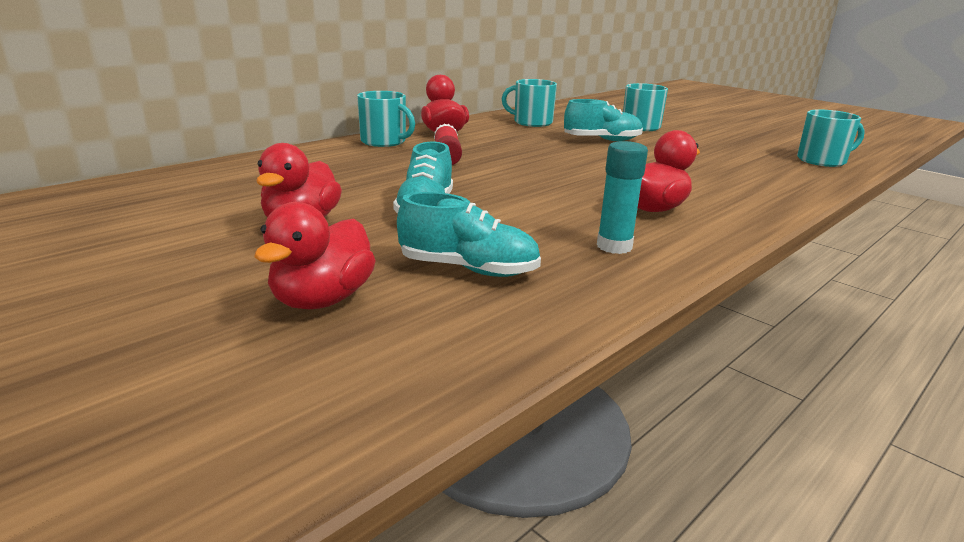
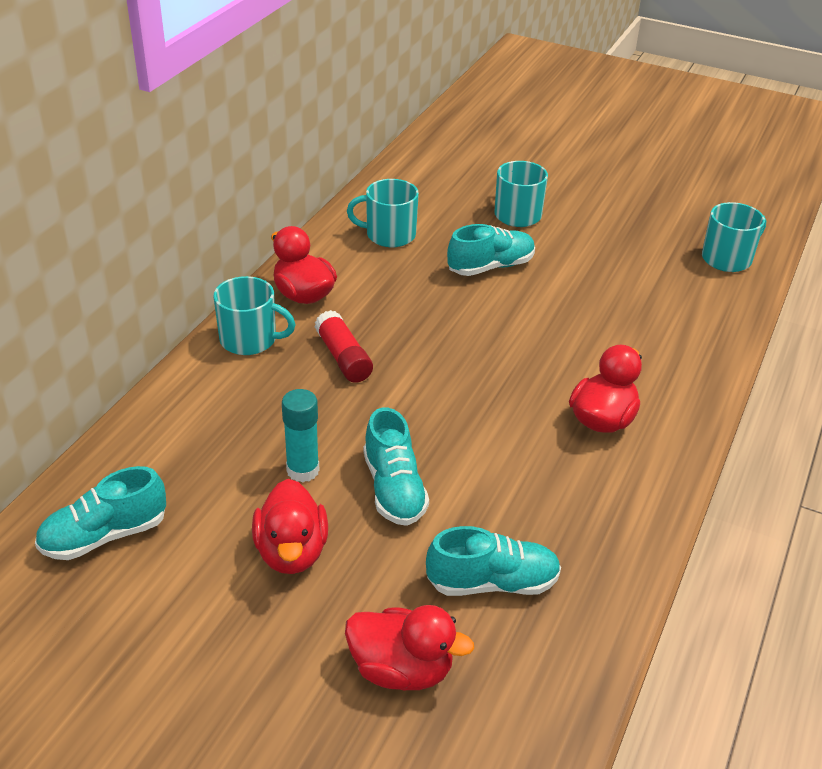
camera: 20 degrees left, 15 degrees up
red duck [254,202,376,309] -> red duck turned 75 degrees counterclockwise [345,605,474,690]
turquoise glue stick [597,141,648,254] -> turquoise glue stick moved to [282,389,319,482]
none -> turquoise shoe [35,466,166,560]

